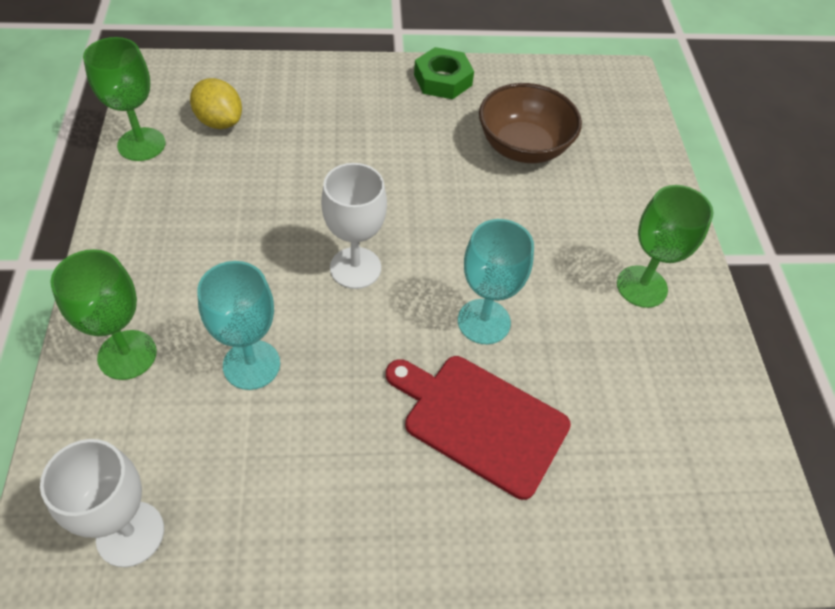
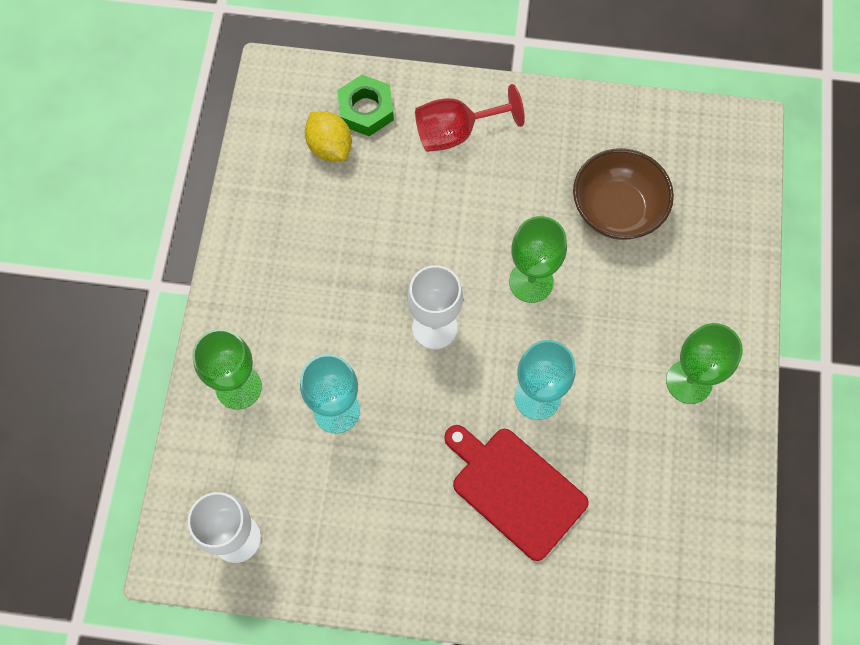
camera: 15 degrees right, 15 degrees up
green goblet [83,37,165,161] -> green goblet moved to [509,216,567,303]
green nut [414,47,474,99] -> green nut moved to [337,75,394,136]
none -> red goblet [415,84,525,152]

